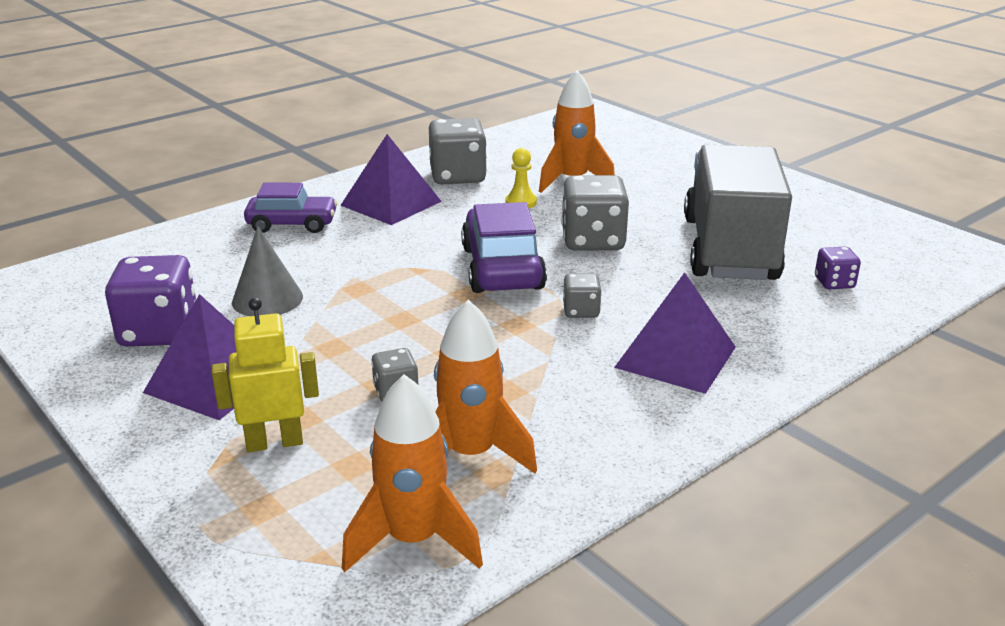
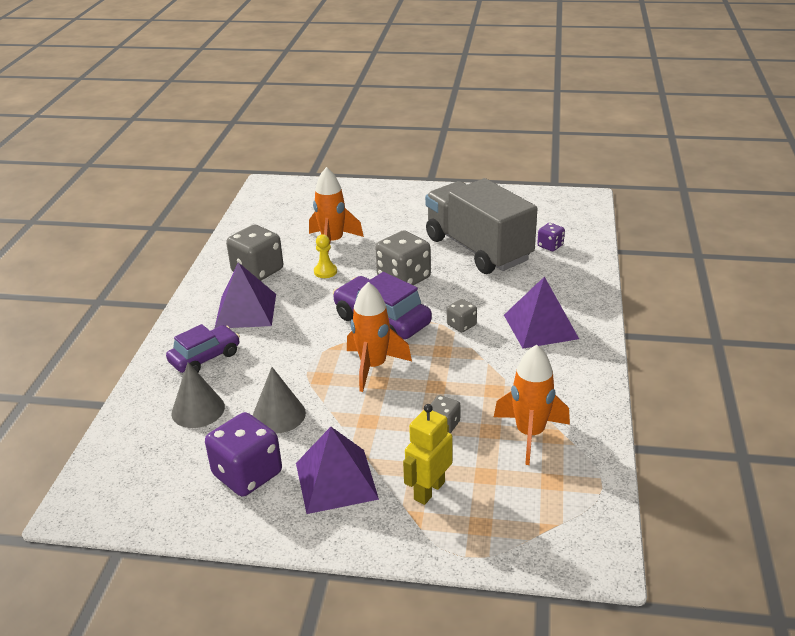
camera: 40 degrees left, 5 degrees up
orange rocket [342,374,483,572] -> orange rocket moved to [347,282,412,392]
none -> grey cone [171,362,225,428]

